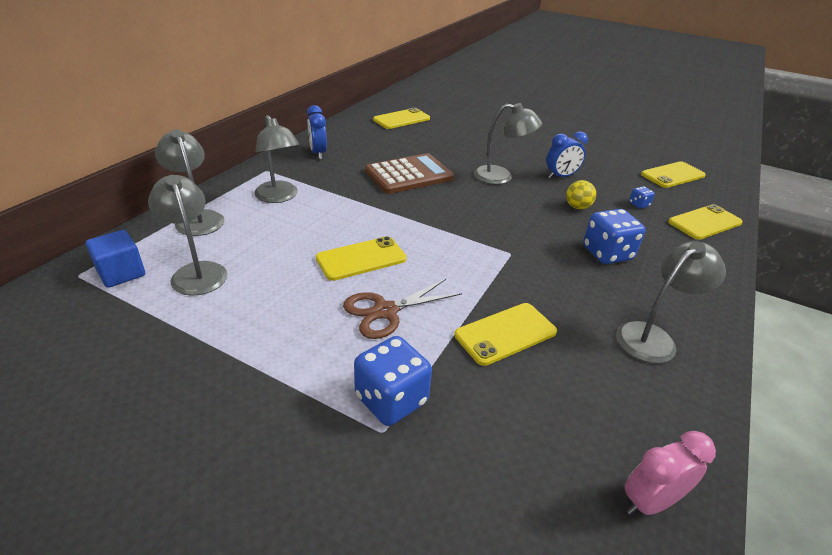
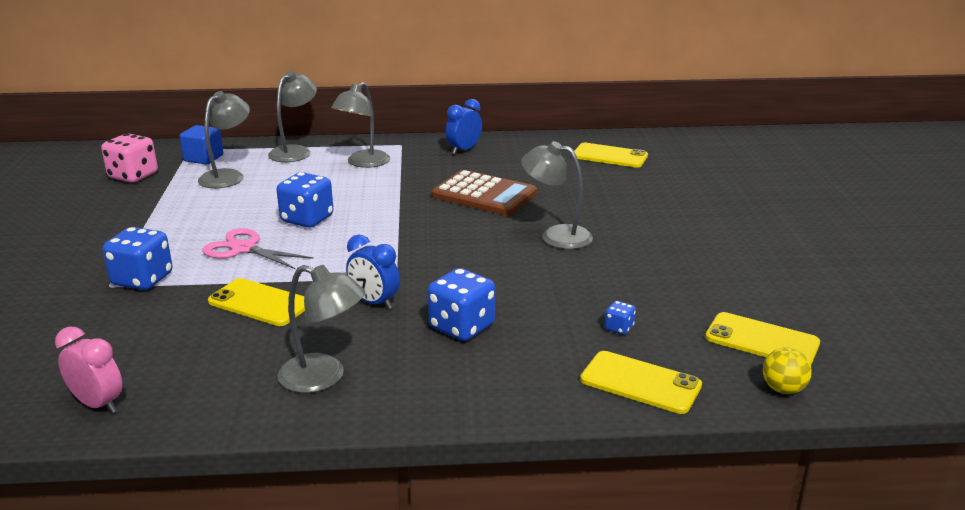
camera: 60 degrees right, 10 degrees down
yellow phone [316,236,406,281] -> blue dice [277,172,334,228]
brown scissors [343,279,462,339] -> pink scissors [202,228,313,270]
grey lamp [474,103,542,184] -> grey lamp turned 135 degrees clockwise [521,141,593,249]
blue clock [546,131,588,179] -> blue clock moved to [346,234,400,310]
yellow ball [566,180,596,209] -> yellow ball moved to [763,347,812,394]
none -> pink dice [101,133,158,183]

